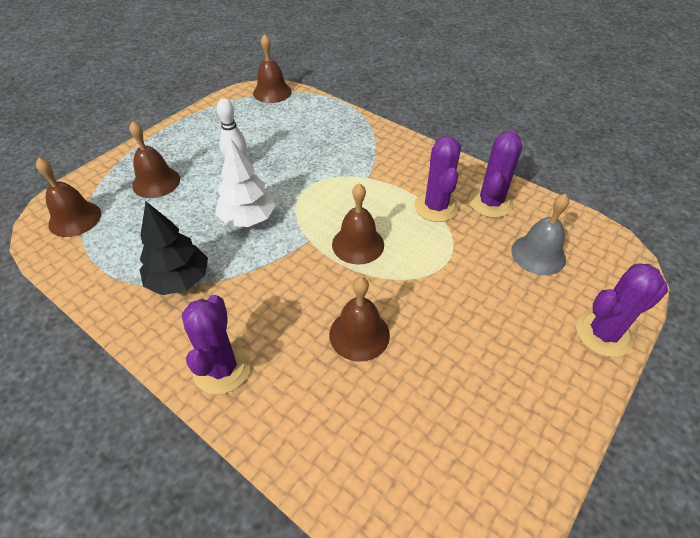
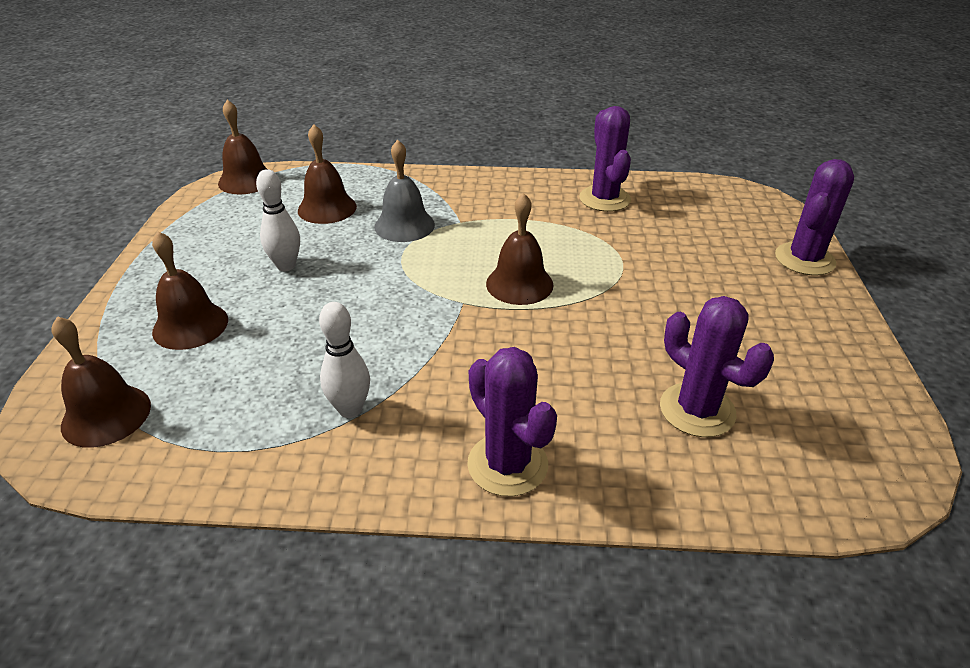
camera: 35 degrees left, 10 degrees down
black tree [140,202,208,295] -> white bowling pin [319,302,370,418]
white tree [215,138,276,227] -> none
brown bell [329,277,390,362] -> brown bell moved to [298,124,357,224]
purple cactus [414,136,461,222] -> purple cactus moved to [660,296,774,437]
grey bell [511,193,569,275] -> grey bell moved to [374,140,435,242]

